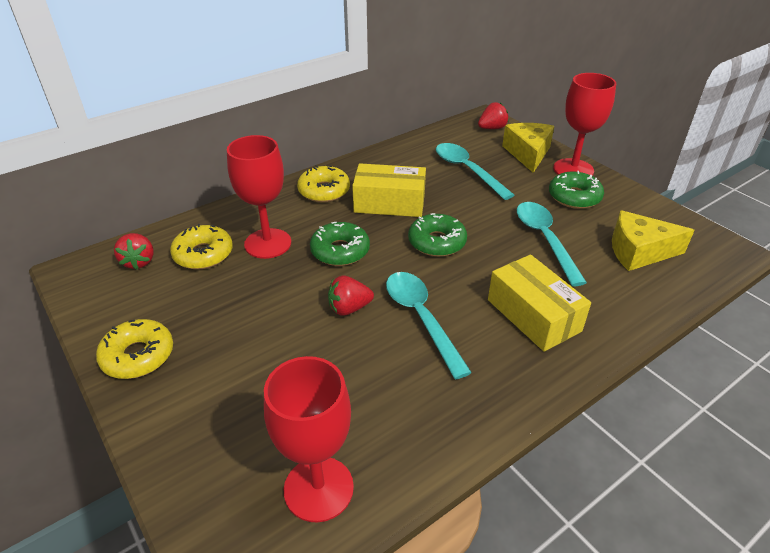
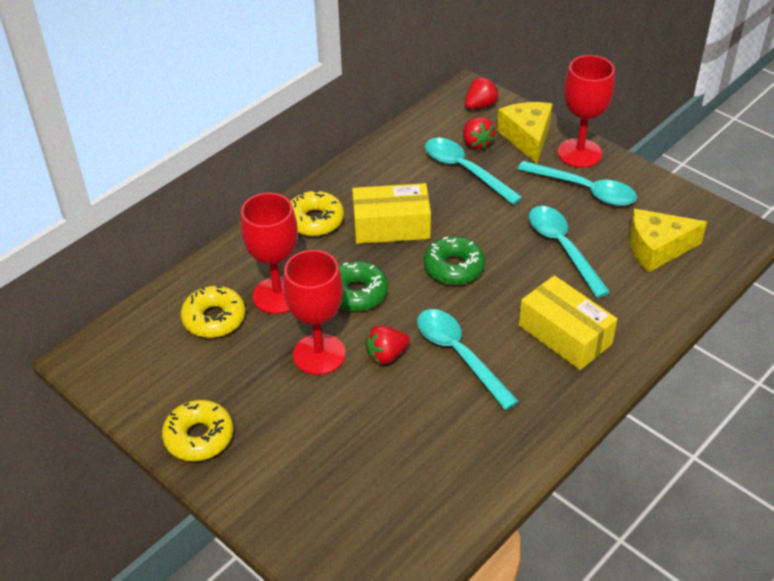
camera: 10 degrees left, 5 degrees up
red strawberry [114,233,154,270] -> red strawberry moved to [463,117,495,150]
red goblet [264,356,354,523] -> red goblet moved to [283,250,346,375]
green donut [549,171,604,209] -> turquoise spoon [518,161,637,206]

